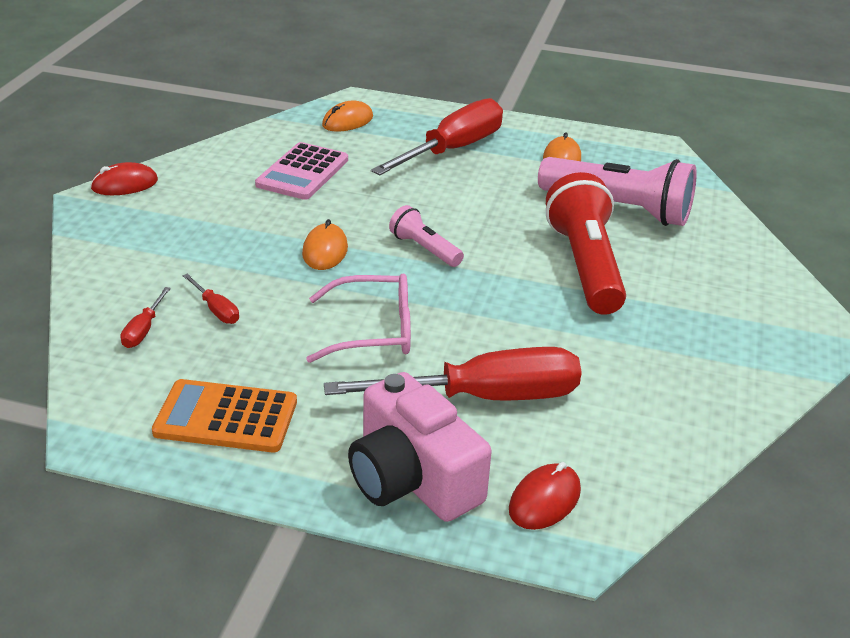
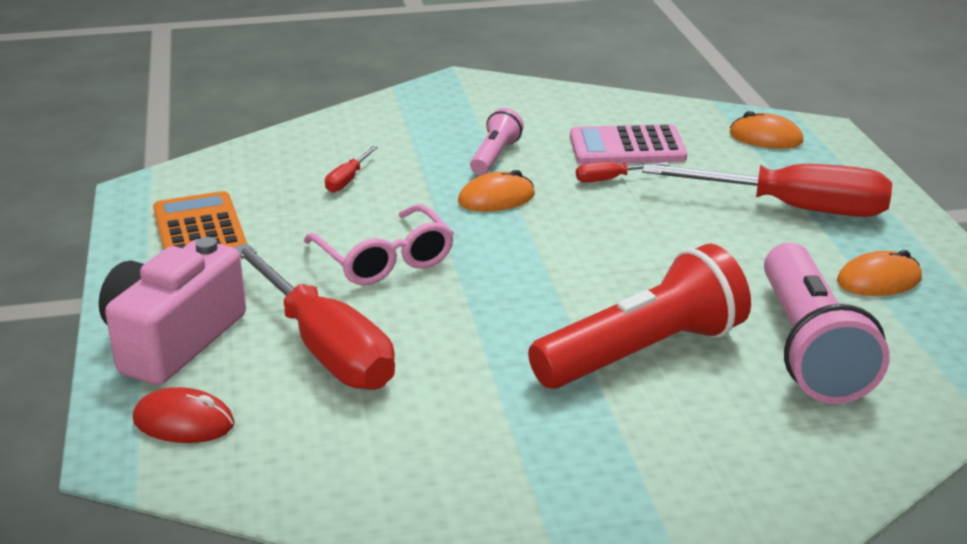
camera: 65 degrees right, 5 degrees down
red mouse [90,162,158,195] -> none
red screwdriver [120,287,171,348] -> red screwdriver moved to [576,162,669,183]
pink flashlight [389,205,464,267] -> pink flashlight moved to [470,108,524,175]

